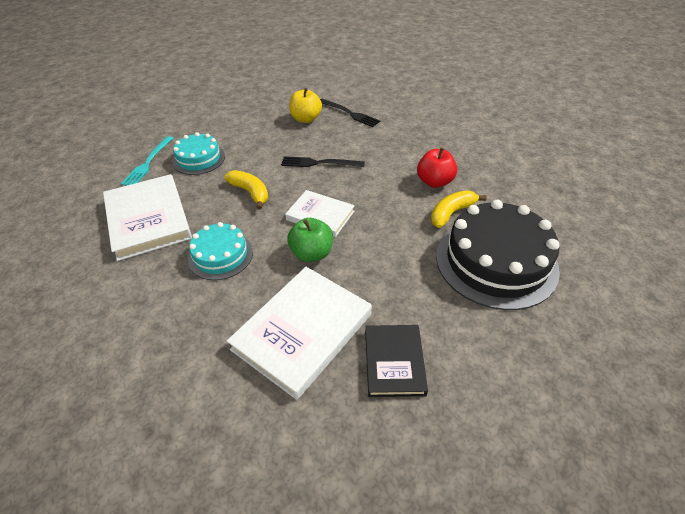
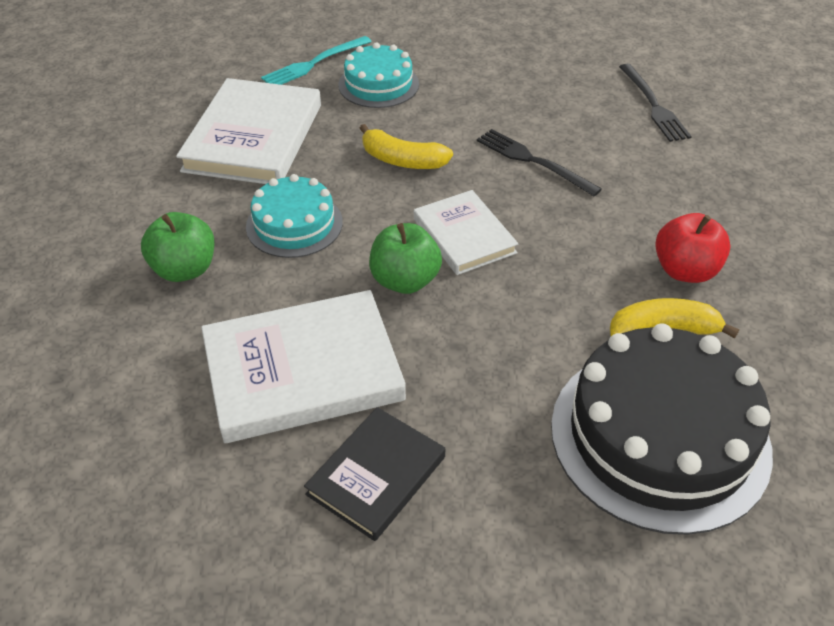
camera: 35 degrees right, 0 degrees up
yellow banana [224,170,268,210] -> yellow banana turned 120 degrees clockwise [359,124,453,169]
yellow apple [289,88,322,123] -> none
none -> green apple [141,212,214,282]

